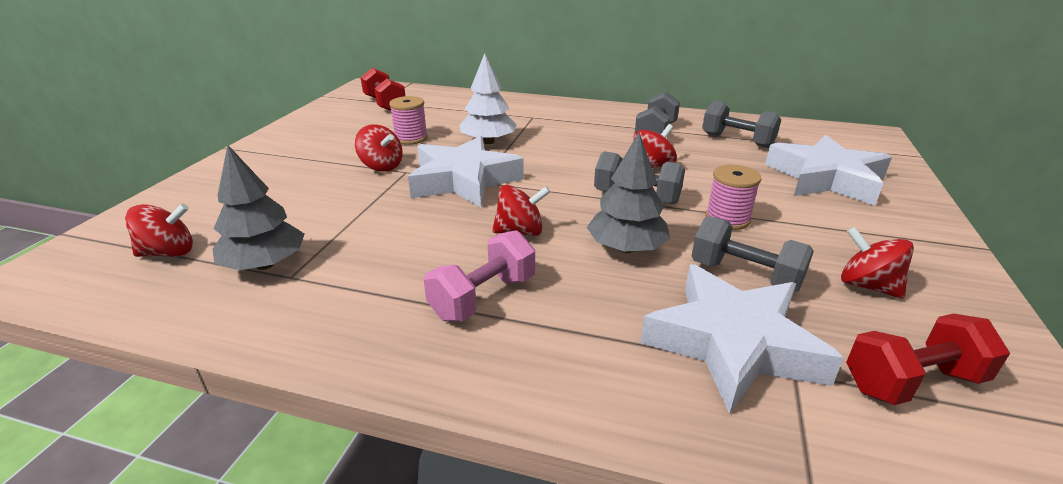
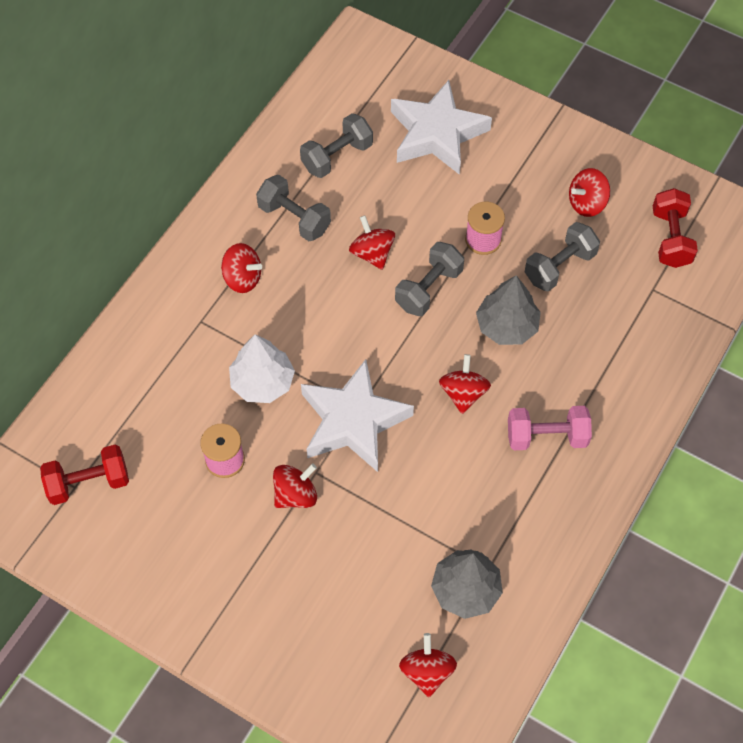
camera: 75 degrees left, 30 degrees up
pink dumbbell [424,230,535,321] -> pink dumbbell turned 60 degrees counterclockwise [508,406,592,450]
white star [640,264,844,414] -> none
none -> red spinning top [221,243,262,293]

